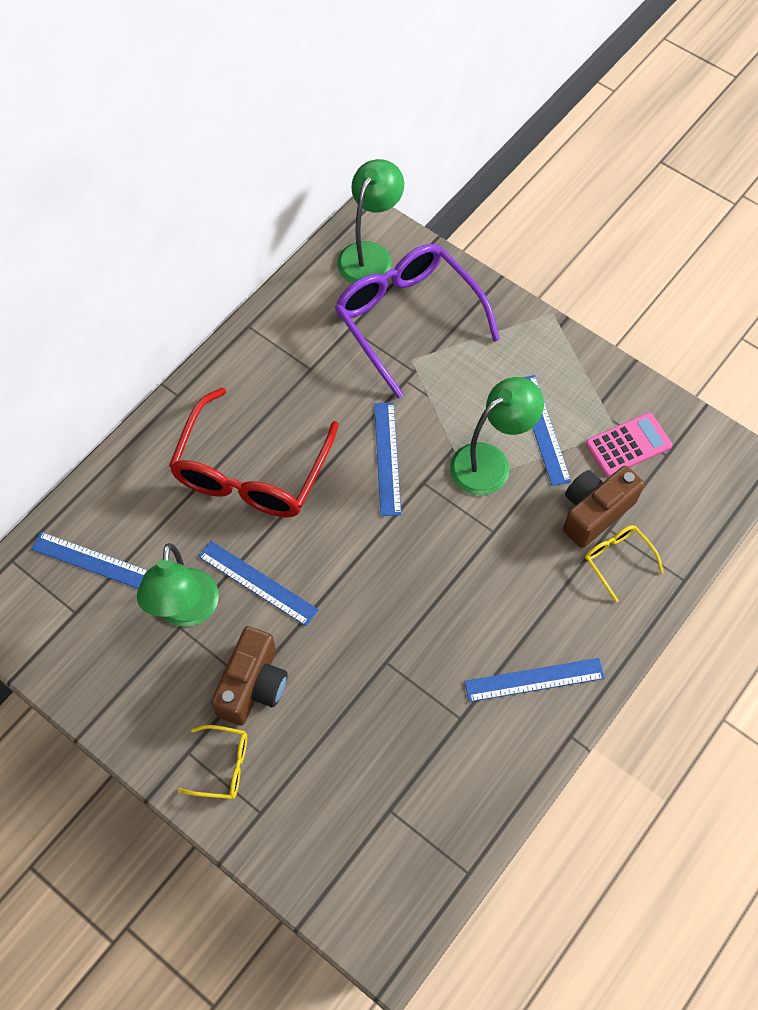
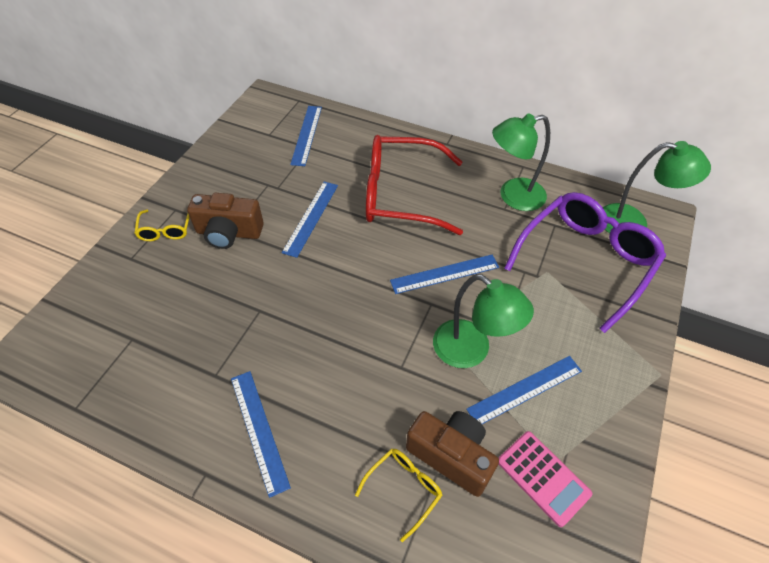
camera: 75 degrees right, 10 degrees down
green lamp [137,543,219,627] -> green lamp moved to [492,114,550,211]

